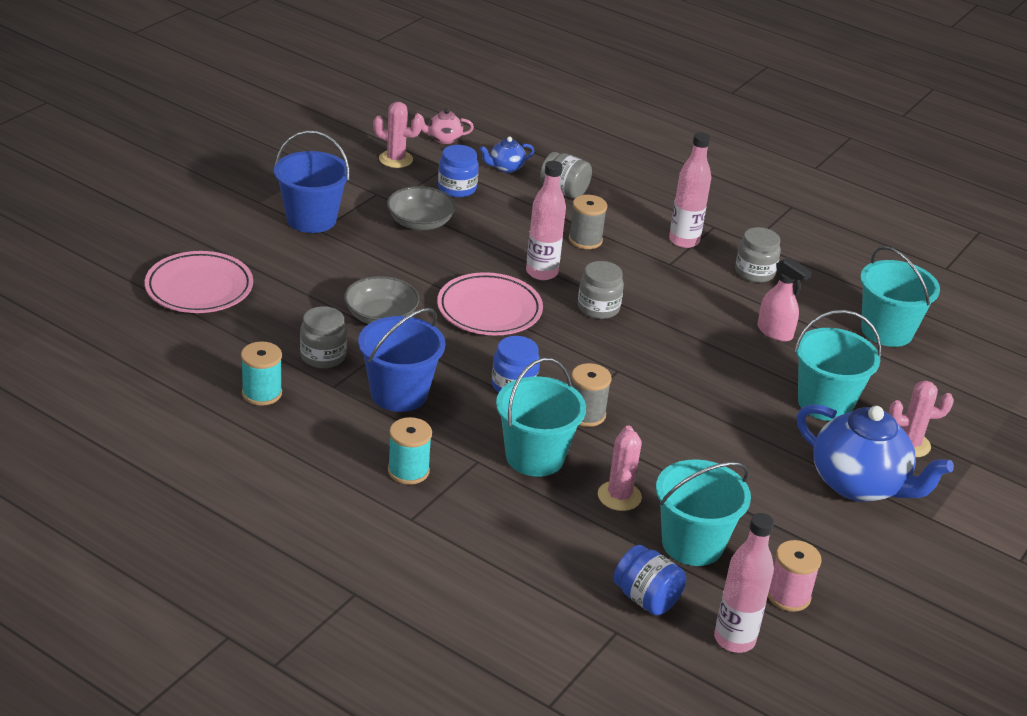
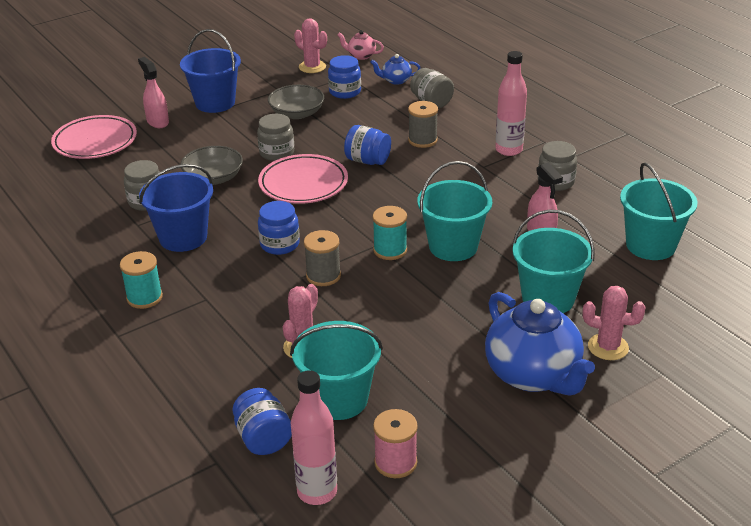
camera: 25 degrees right, 0 degrees up
turquoise spool [241,341,282,406] -> turquoise spool moved to [373,206,407,260]
turquoise bucket [496,358,586,477] -> turquoise bucket moved to [417,161,492,261]
pink bottle [526,161,566,280] -> blue jar [344,125,391,165]
grey jar [578,261,624,319] -> grey jar moved to [257,114,294,161]
none -> pink spray bottle [138,57,169,128]

